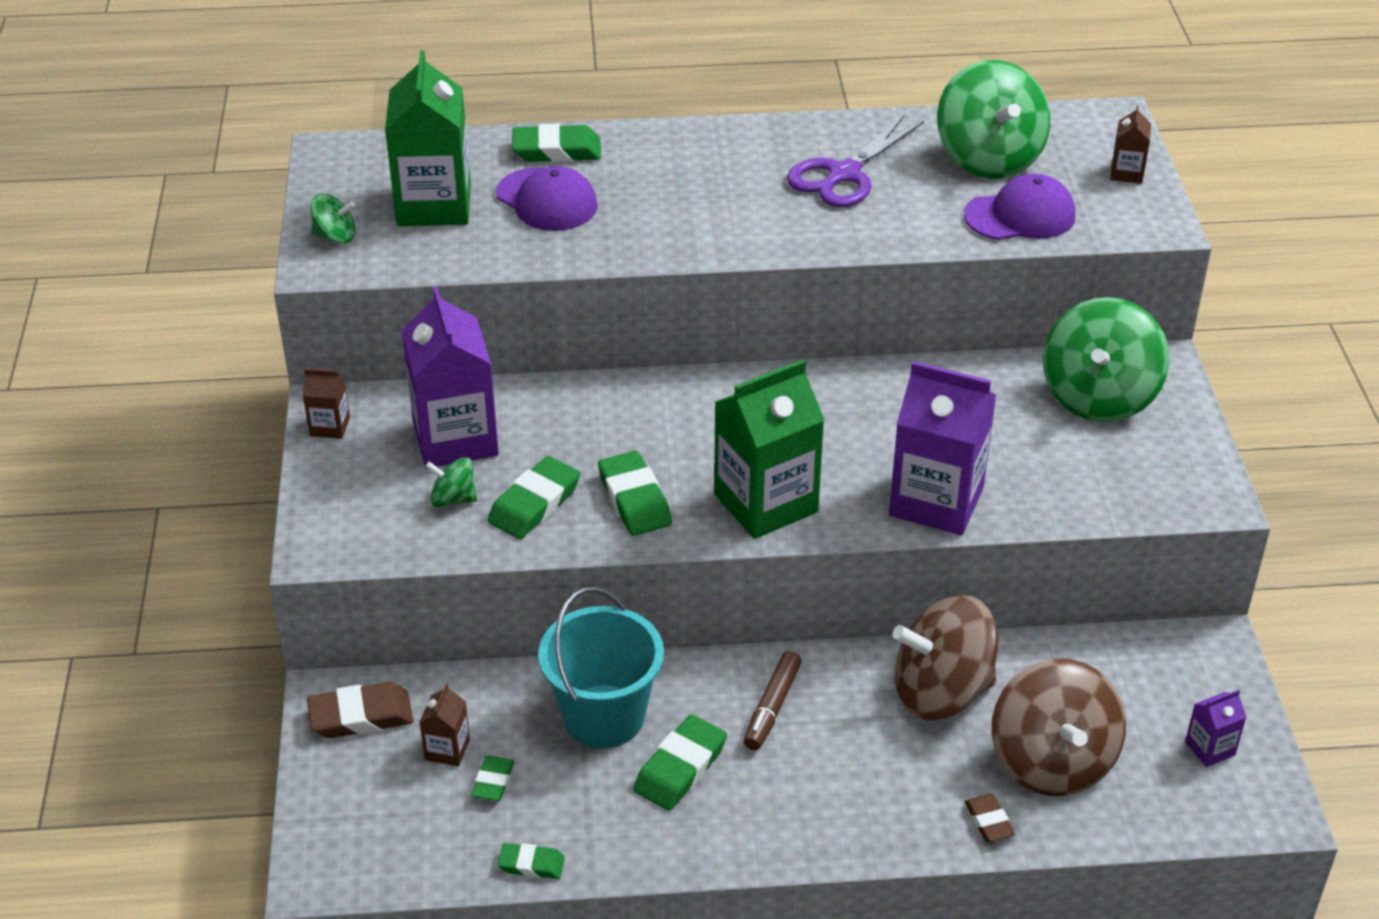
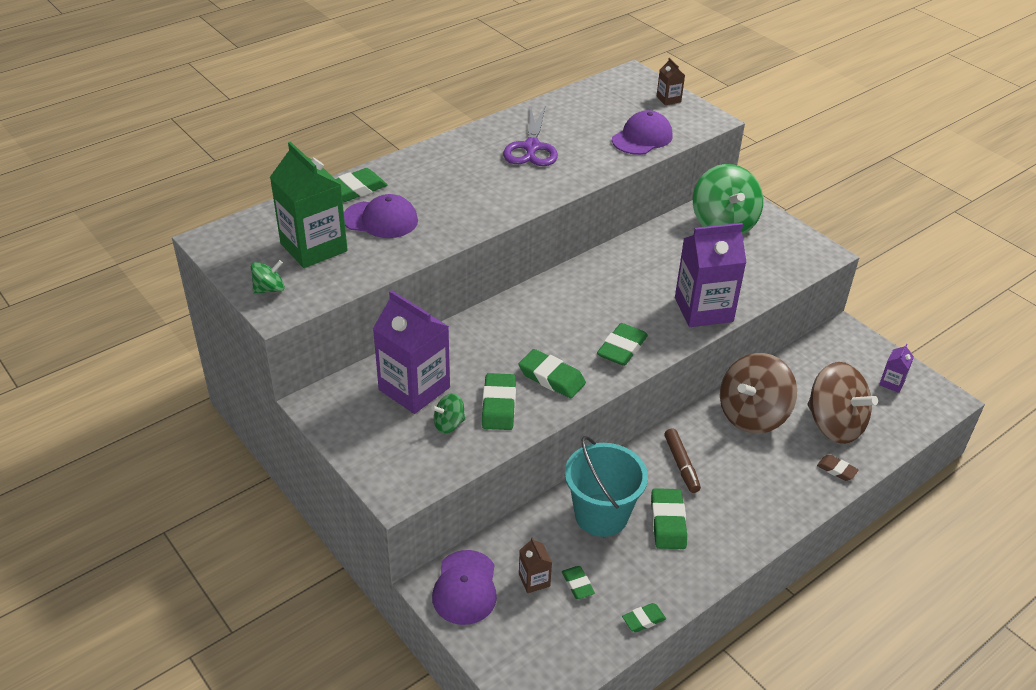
camera: 35 degrees left, 0 degrees up
brown carton [303,368,350,439] -> none
brown eraser [307,682,413,738] -> purple cap [432,550,497,625]
green carton [714,360,825,539] -> green eraser [597,323,648,366]
green spinning top [937,60,1050,179] -> none

